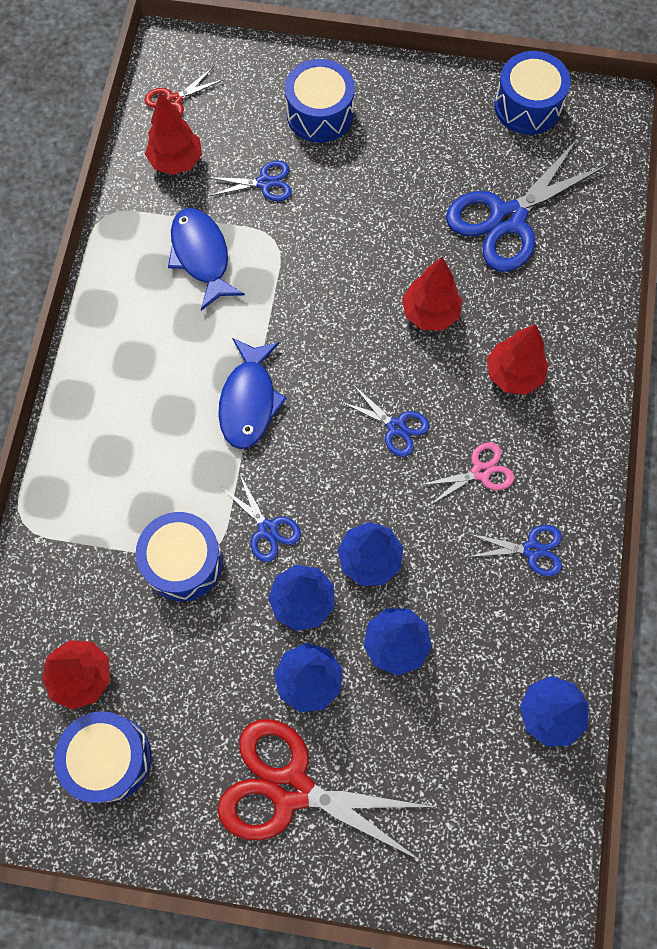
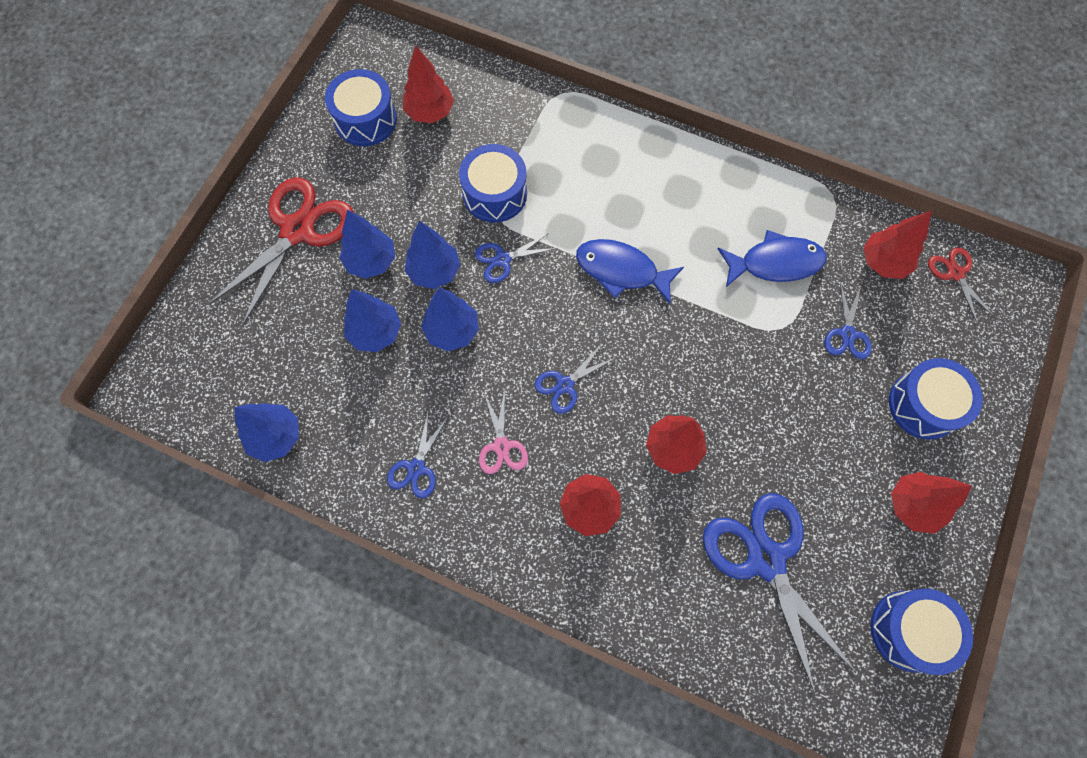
camera: 105 degrees right, 0 degrees up
none -> red tree [891,472,972,534]

